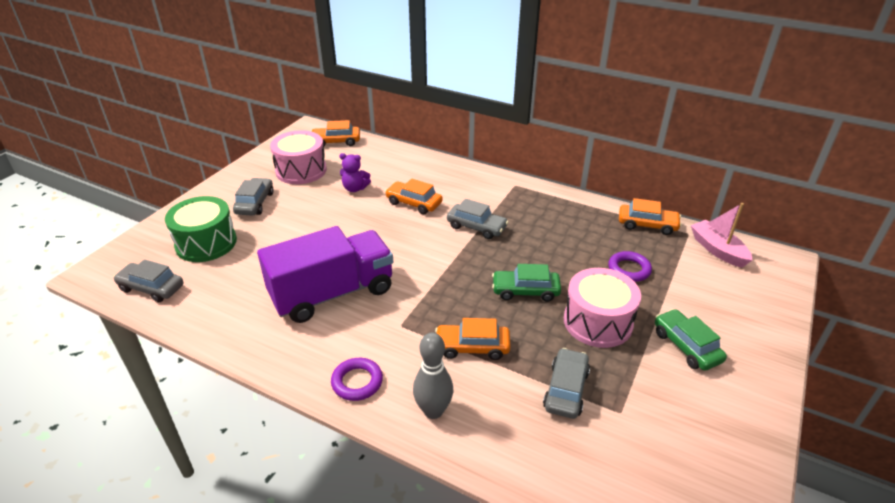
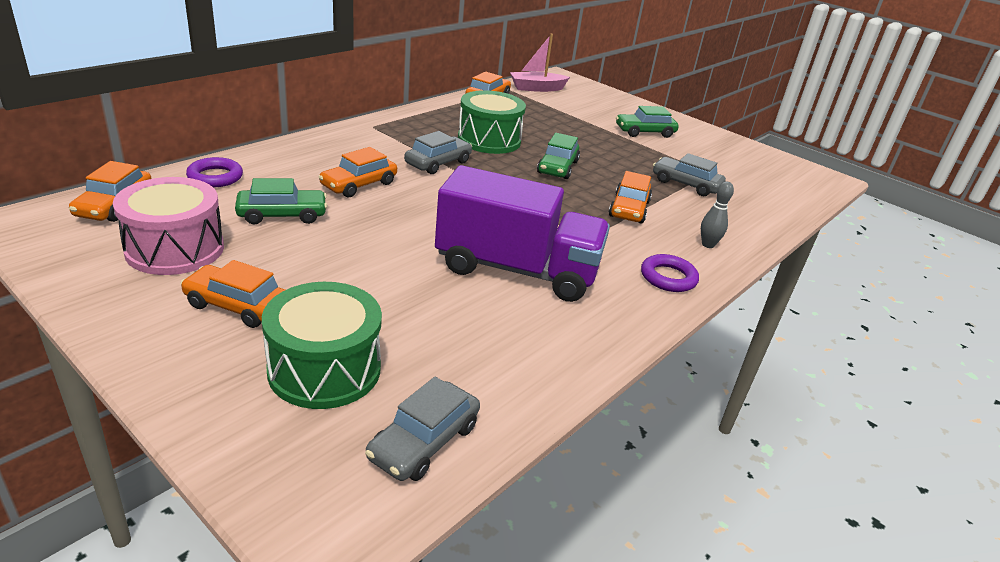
camera: 80 degrees left, 5 degrees down
grey car [233,178,274,216] -> orange car [180,260,285,328]
purple truck [257,226,393,323] -> purple truck turned 120 degrees clockwise [435,165,610,302]
purple teddy bear [339,153,371,192] -> green car [235,178,327,225]
grey bowling pin [413,333,453,419] -> grey bowling pin [701,182,734,248], size x0.65
pink drum [564,268,641,348] -> none
purple ring [608,251,652,282] -> purple ring moved to [186,157,243,187]
none -> green drum [458,90,526,154]

